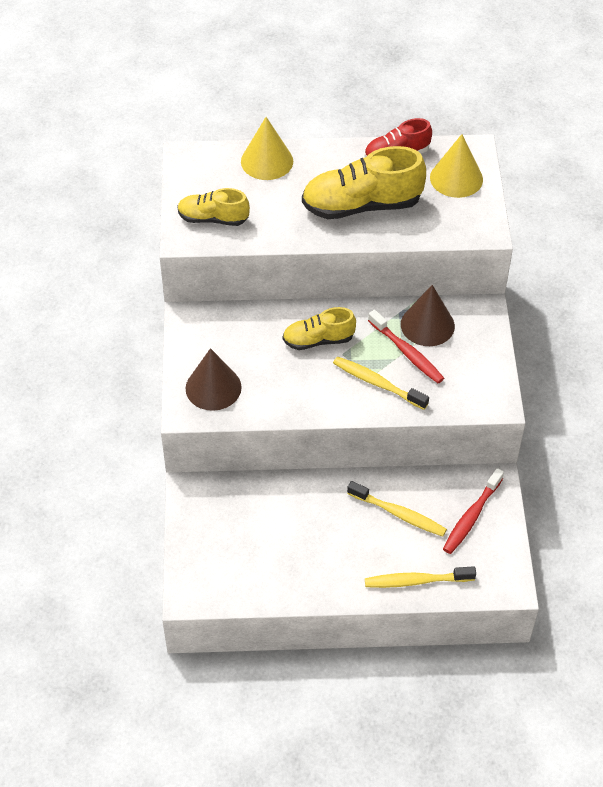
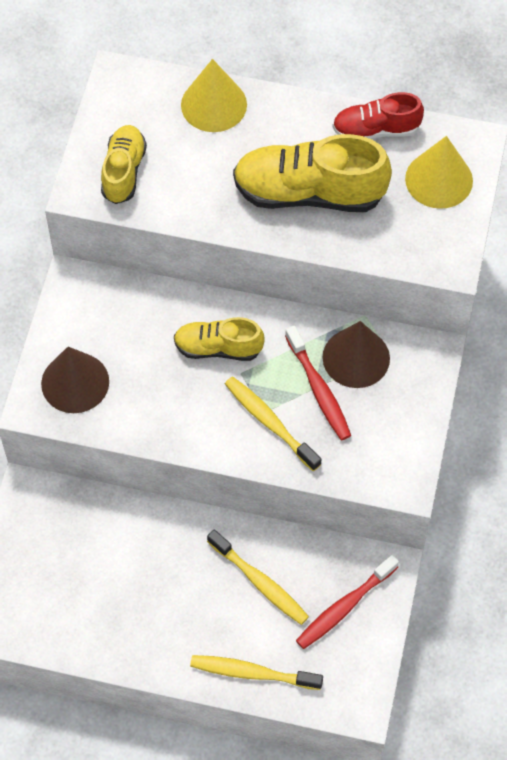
camera: 15 degrees right, 10 degrees up
yellow shoe [177,188,250,226] -> yellow shoe turned 75 degrees clockwise [101,125,147,204]

